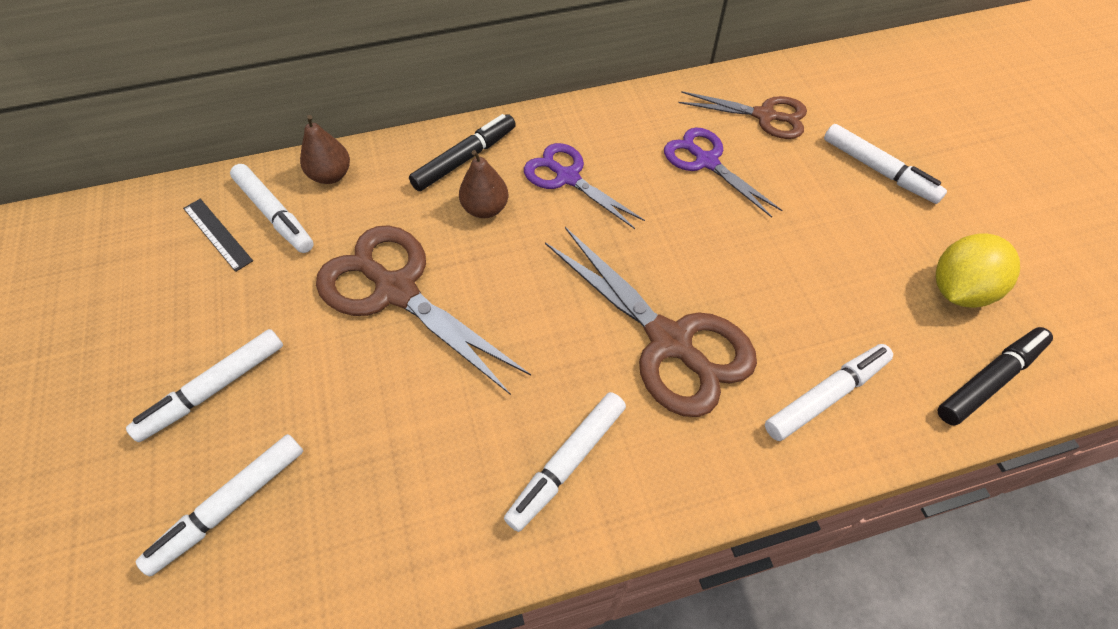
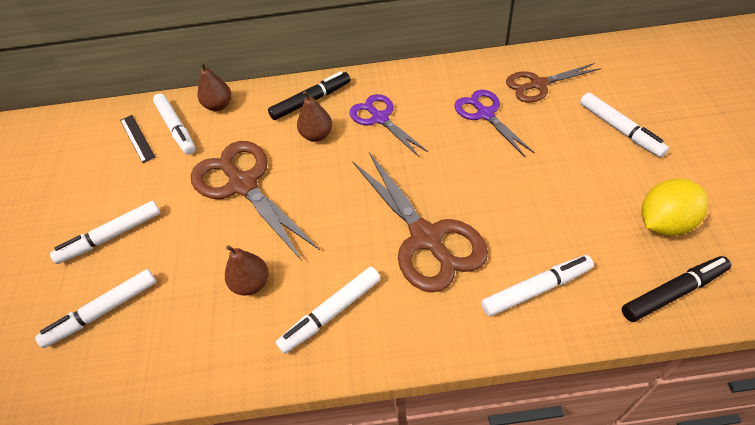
camera: 15 degrees right, 5 degrees down
brown scissors [678,91,807,139] -> brown scissors turned 135 degrees clockwise [506,63,601,103]
none -> brown pear [225,245,268,296]

